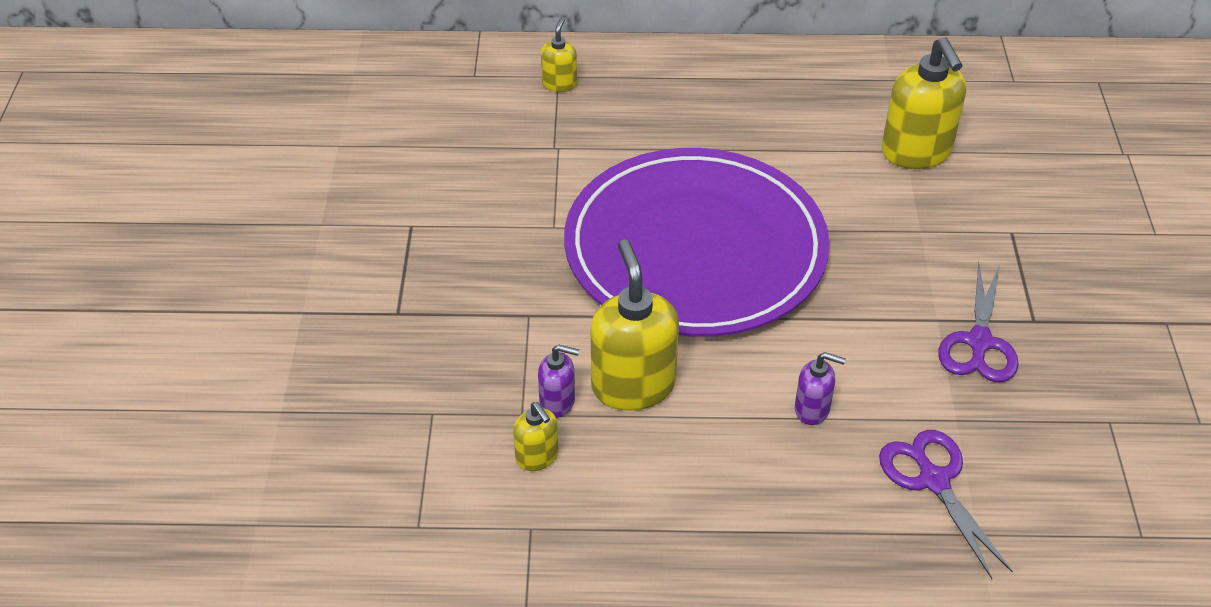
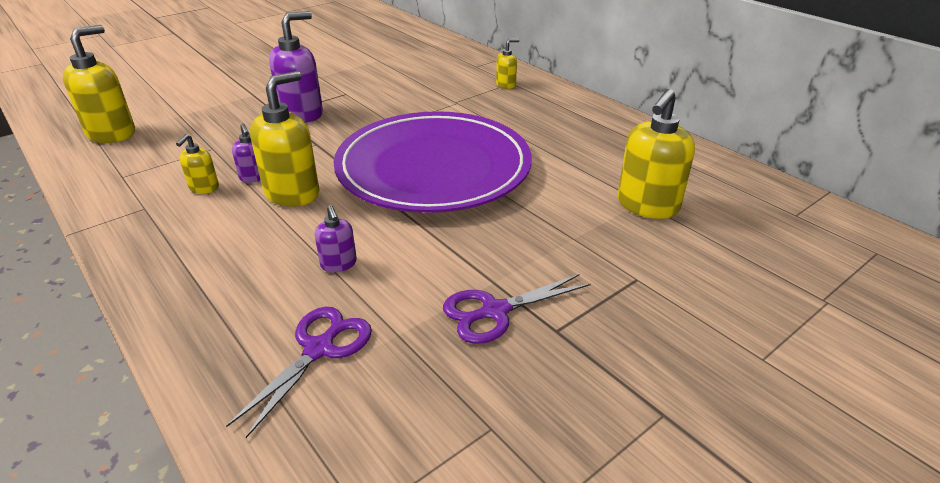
camera: 50 degrees right, 10 degrees down
none -> yellow soap dispenser [62,25,135,143]
none -> purple soap dispenser [269,11,323,122]

